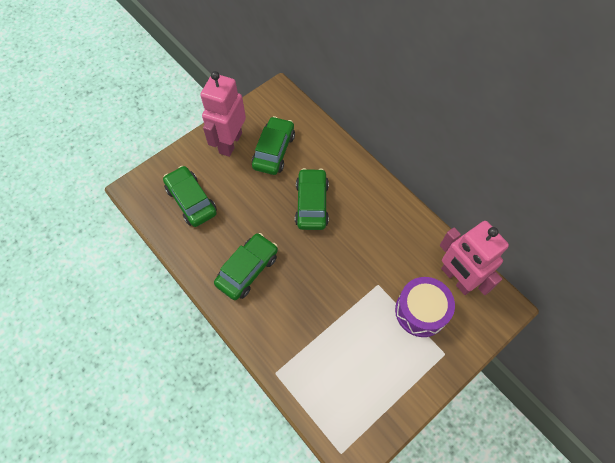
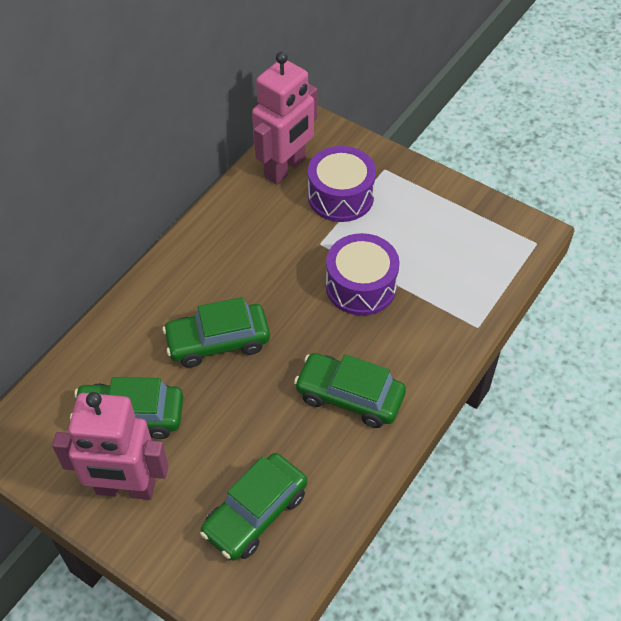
camera: 105 degrees left, 10 degrees down
none -> purple drum [326,233,400,316]

